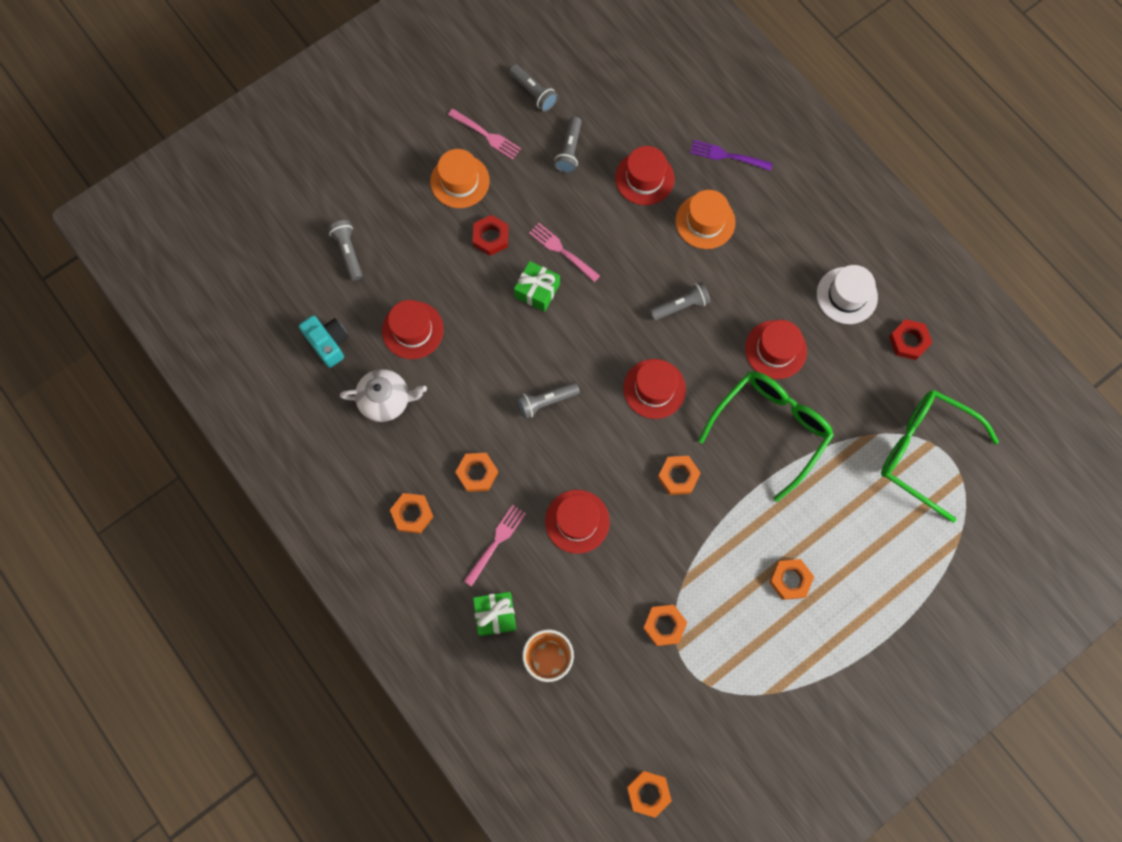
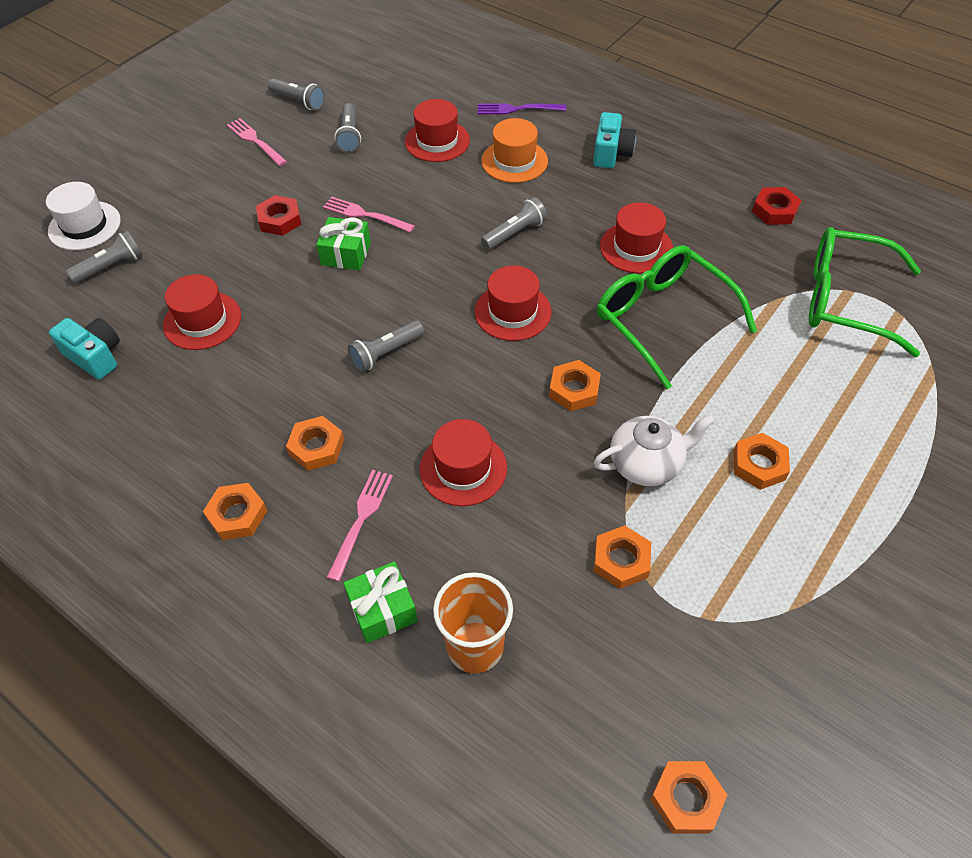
camera: 15 degrees left, 20 degrees down
grey flashlight [328,220,363,281] -> grey flashlight turned 90 degrees clockwise [66,231,143,283]
white teapot [340,369,427,422] -> white teapot moved to [594,415,715,486]
orange hat [430,149,490,208] -> none
pink fork [448,109,521,160] -> pink fork turned 150 degrees counterclockwise [227,118,287,166]
green glasses [698,371,834,502] -> green glasses turned 60 degrees counterclockwise [597,245,757,389]
white hat [817,265,878,324] -> white hat moved to [46,182,121,250]
none -> turquoise camera [593,112,636,168]

